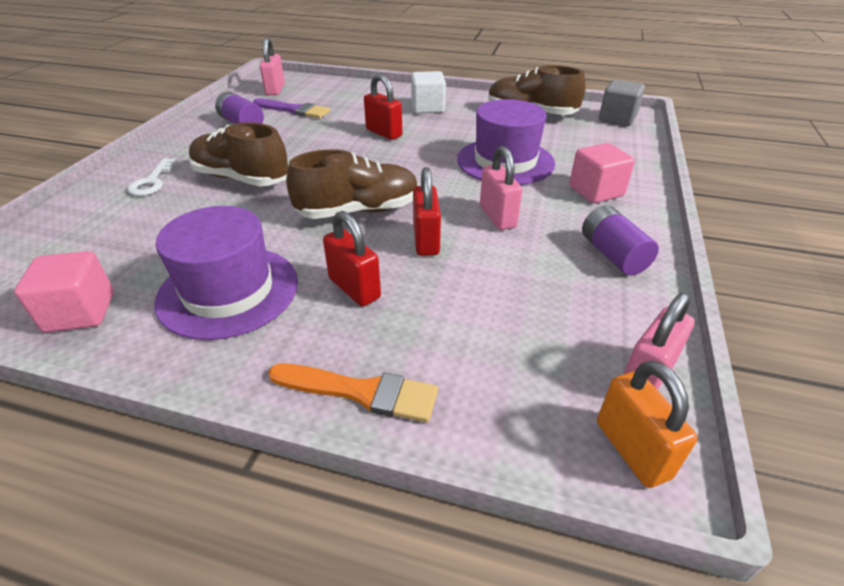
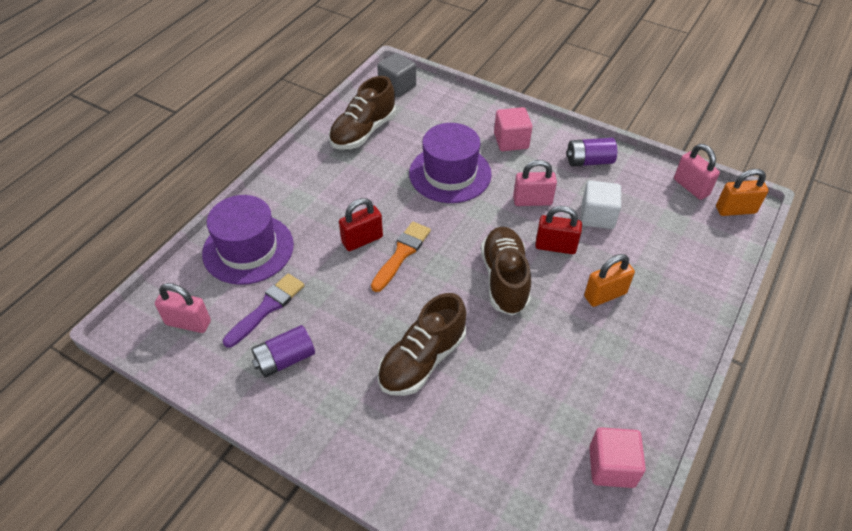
camera: 75 degrees left, 10 degrees up
white key [127,158,178,196] -> none
purple hat [154,206,298,340] -> purple hat moved to [202,195,294,285]
orange brush [268,364,438,422] -> orange brush moved to [371,222,431,292]
red padlock [323,211,381,306] -> orange padlock [584,254,635,307]
white cube [411,71,446,114] -> white cube moved to [581,180,621,229]

